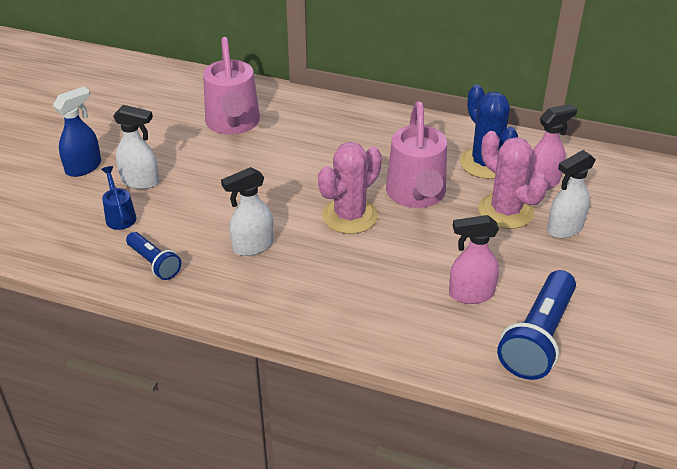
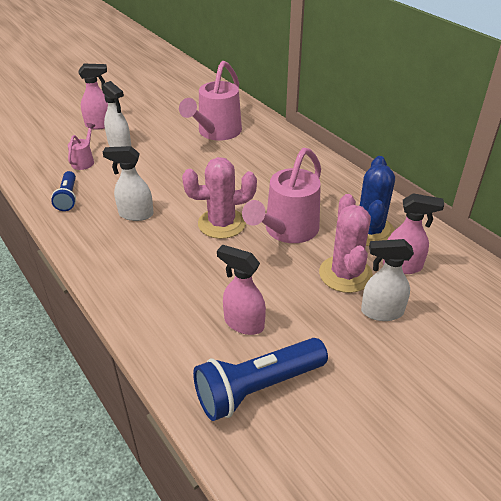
camera: 35 degrees right, 0 degrees up
blue spray bottle [53,87,101,177] -> pink spray bottle [79,64,108,130]
blue watering can [101,166,136,230] -> pink watering can [68,123,95,170]

